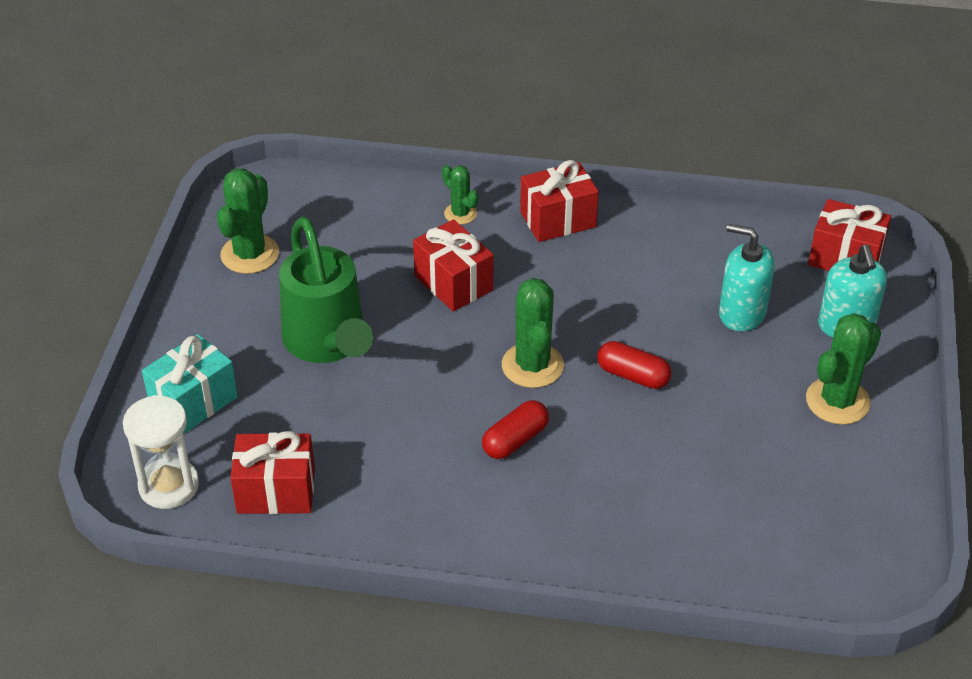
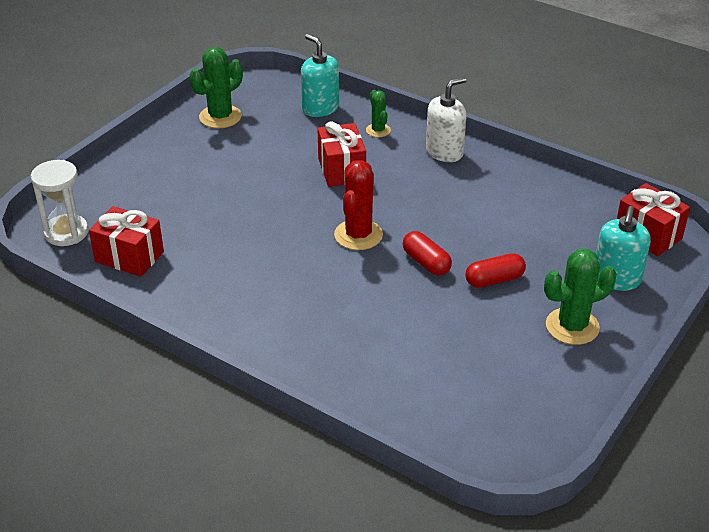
camera: 25 degrees right, 5 degrees down
turquoise gift [142,334,238,434] -> none
green watering can [279,216,373,363] -> none
red capsule [482,400,549,459] -> red capsule moved to [466,253,526,288]
green cactus [502,278,564,388] -> red cactus [334,160,383,250]
red gift [520,160,599,242] -> white soap dispenser [426,77,467,162]
turquoise soap dispenser [719,224,775,331] -> turquoise soap dispenser moved to [301,34,339,117]

